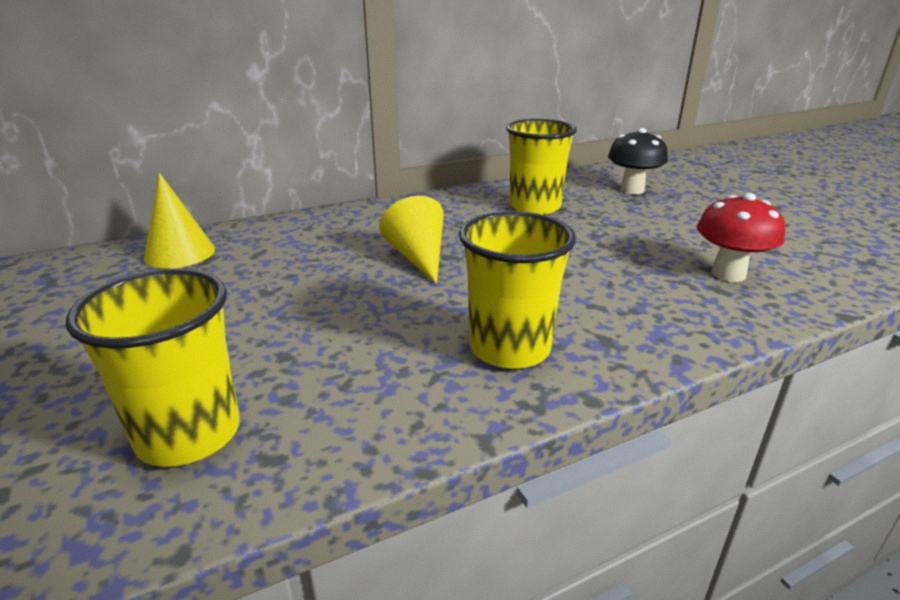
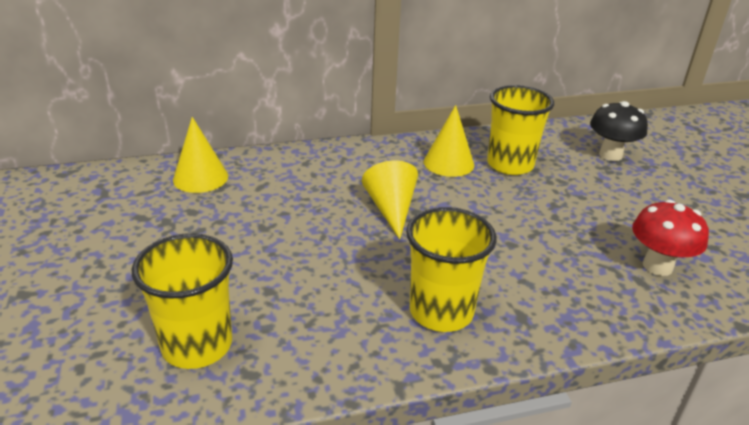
camera: 10 degrees right, 5 degrees up
none -> yellow cone [424,105,474,177]

